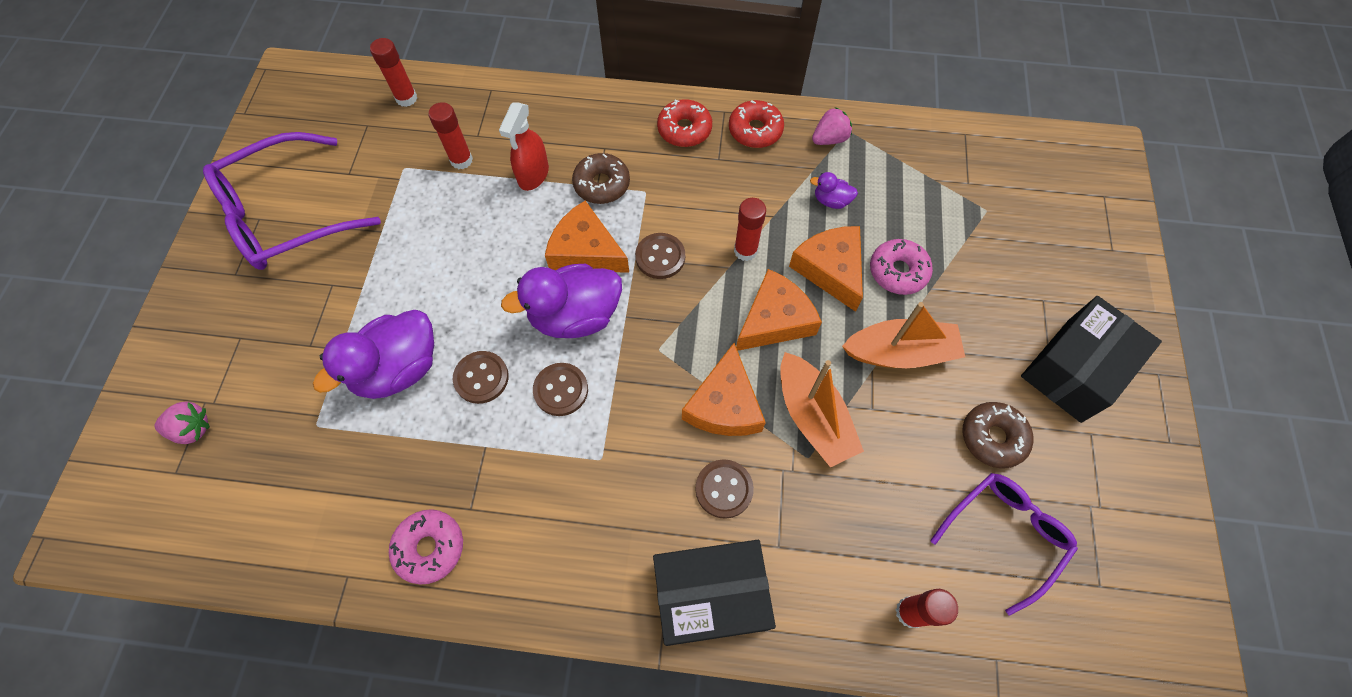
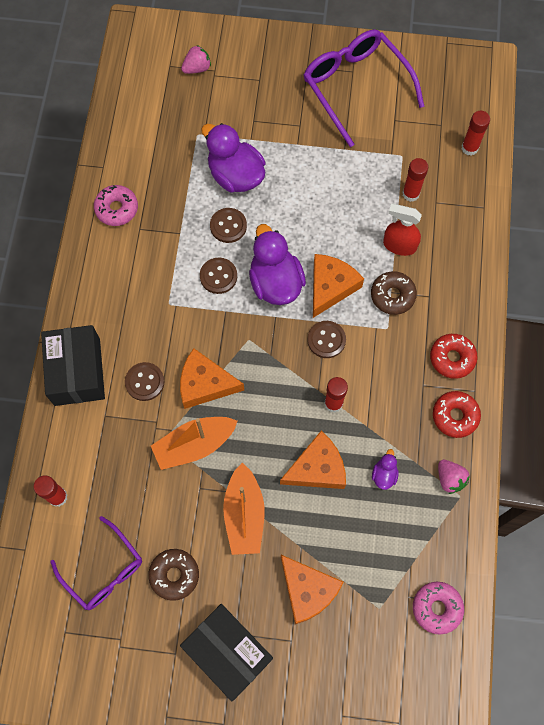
camera: 90 degrees right, 5 degrees up
pink strawberry [155,401,210,444] -> pink strawberry turned 120 degrees counterclockwise [181,45,211,74]
orange cheese [736,269,822,351] -> orange cheese moved to [281,555,344,624]
pink donut [870,239,933,295] -> pink donut moved to [413,582,464,634]

